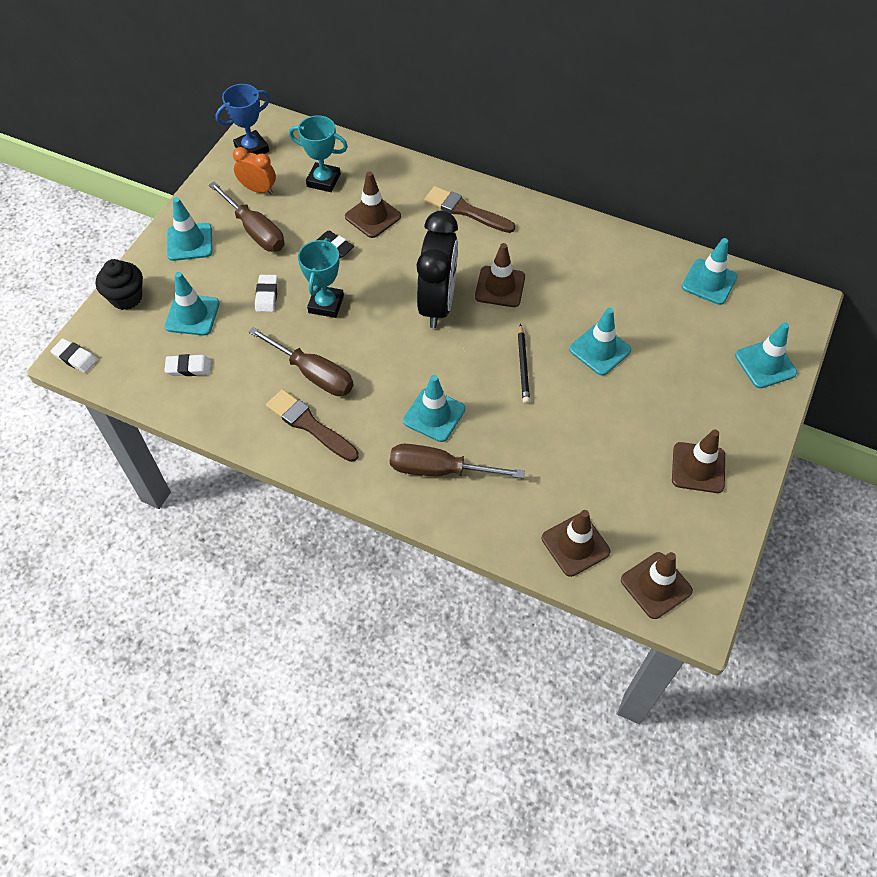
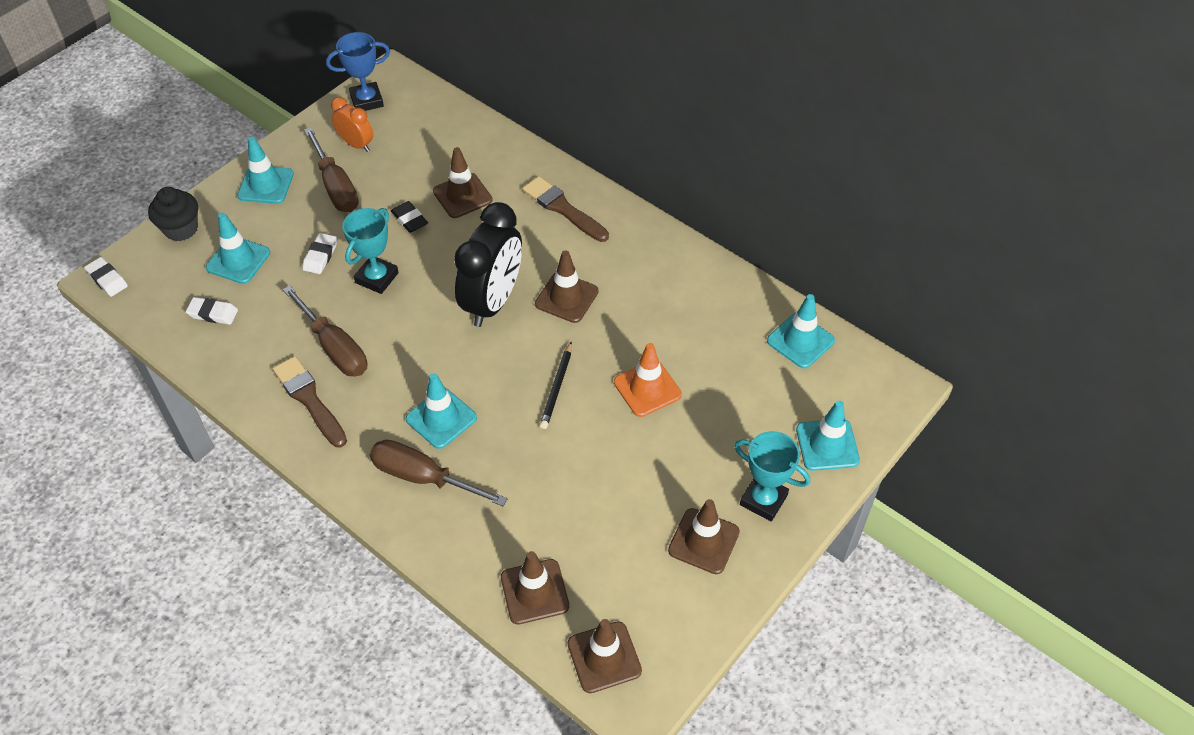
camera: 15 degrees right, 5 degrees down
turquoise trophy [289,115,348,192] -> turquoise trophy moved to [734,431,810,521]
turquoise traffic cone [569,308,631,376] -> orange traffic cone [614,343,682,417]

